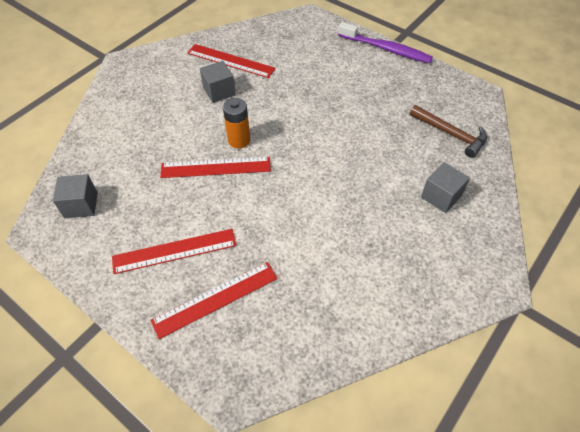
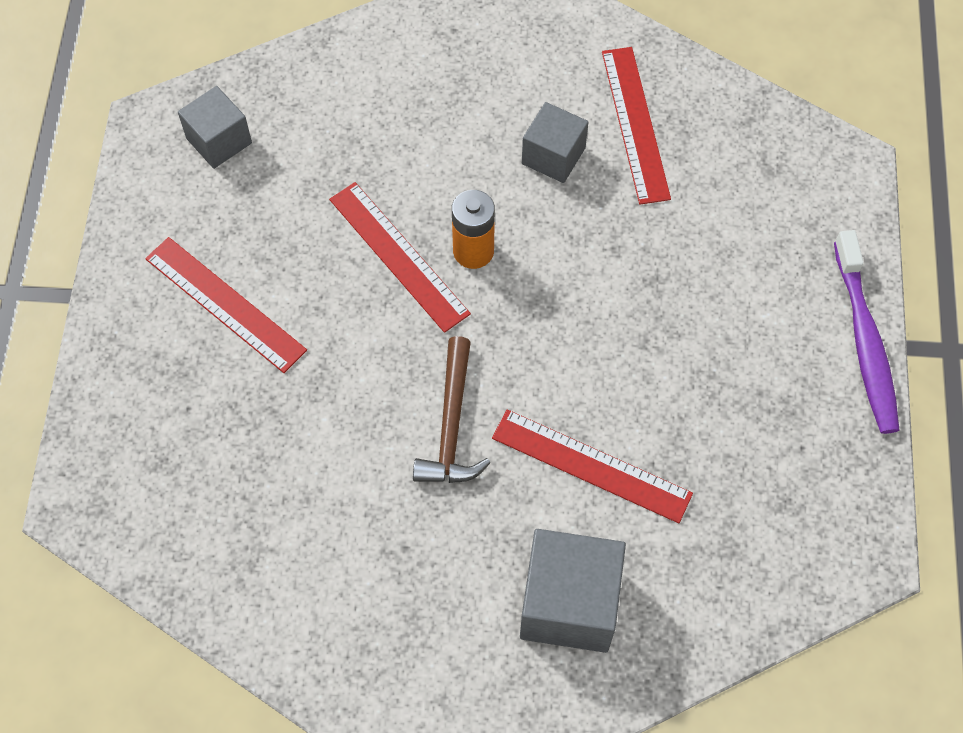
camera: 55 degrees right, 10 degrees up
red ruler [150,262,278,339] -> red ruler moved to [492,409,693,523]
brown hammer [410,105,487,158] -> brown hammer moved to [413,336,491,483]
grey cube [421,162,470,213] -> grey cube [520,529,626,653], size x1.60

